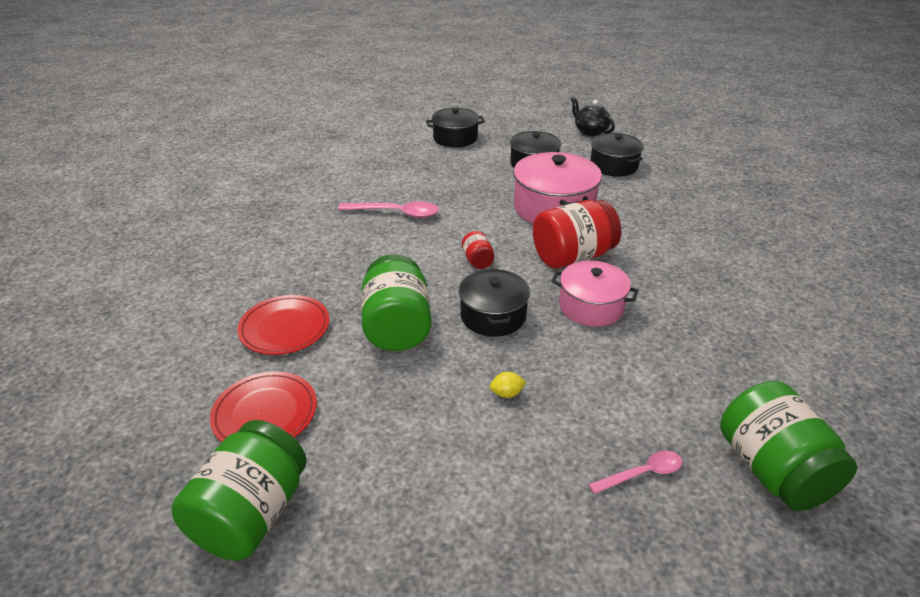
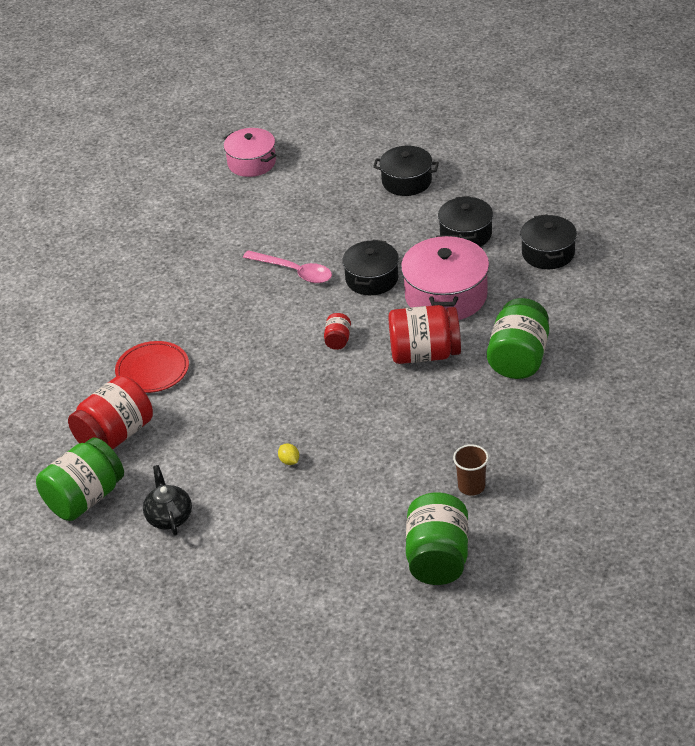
camera: 25 degrees right, 5 degrees up
red plate [210,371,317,442] -> red jar [68,375,153,449]
green jar [361,254,432,351] -> green jar moved to [487,298,549,379]
black pot [459,268,530,337] -> black pot moved to [342,240,399,295]
yellow lemon [490,372,526,398] -> yellow lemon turned 45 degrees clockwise [278,443,299,465]
pink pot [551,261,639,327] -> pink pot moved to [224,128,277,177]
black teapot [571,97,615,136] -> black teapot moved to [143,465,192,536]
pink spoon [588,451,682,494] -> none
none -> brown cup [453,444,489,496]

